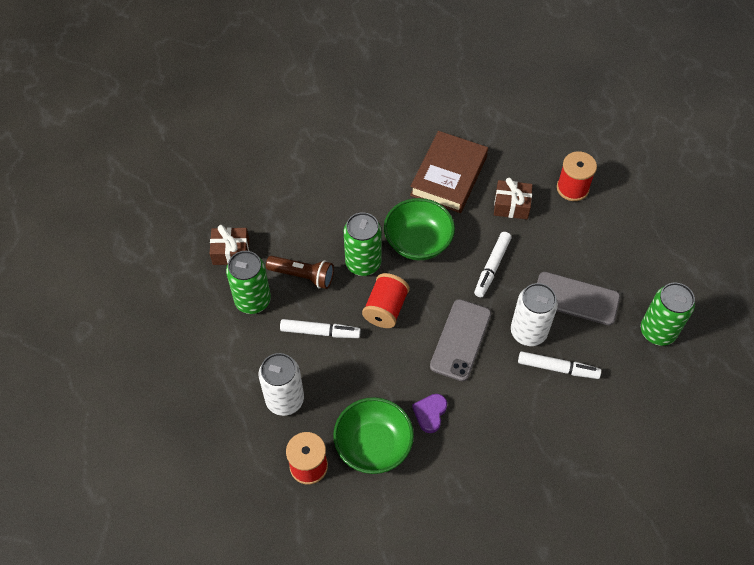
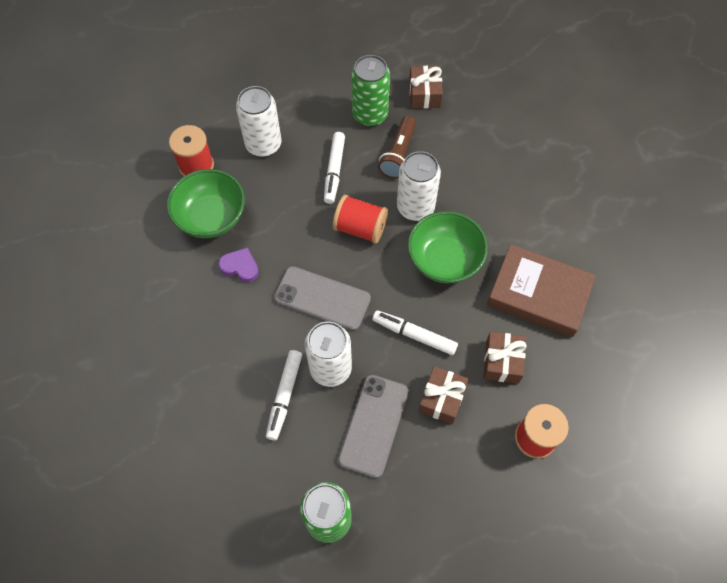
camera: 90 degrees right, 5 degrees up
green can [344,212,382,276] -> white can [397,151,441,221]
none -> brown gift [418,366,468,424]

